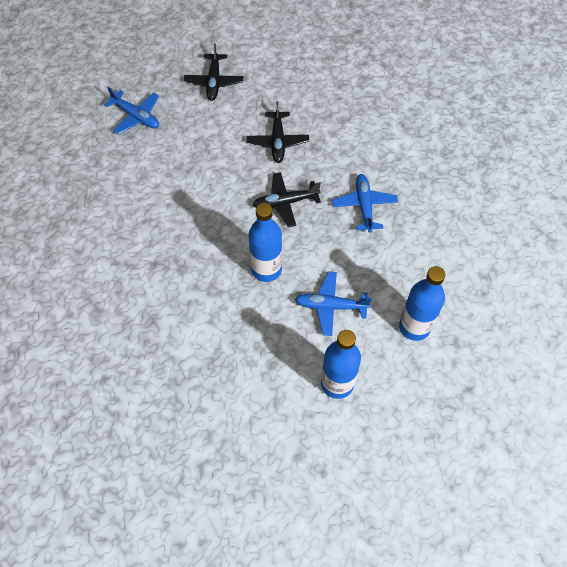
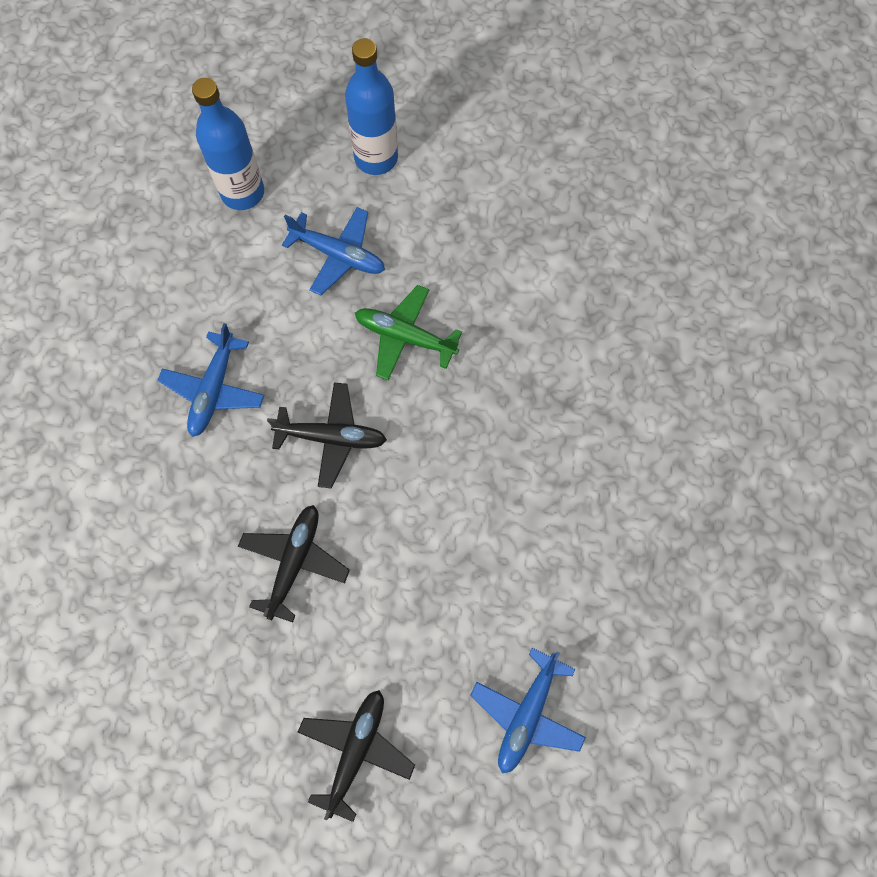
camera: 160 degrees left, 10 degrees up
blue plane [104,87,159,135] -> blue plane turned 120 degrees counterclockwise [470,648,586,773]
blue bottle [249,203,282,282] -> green plane [355,285,462,380]

